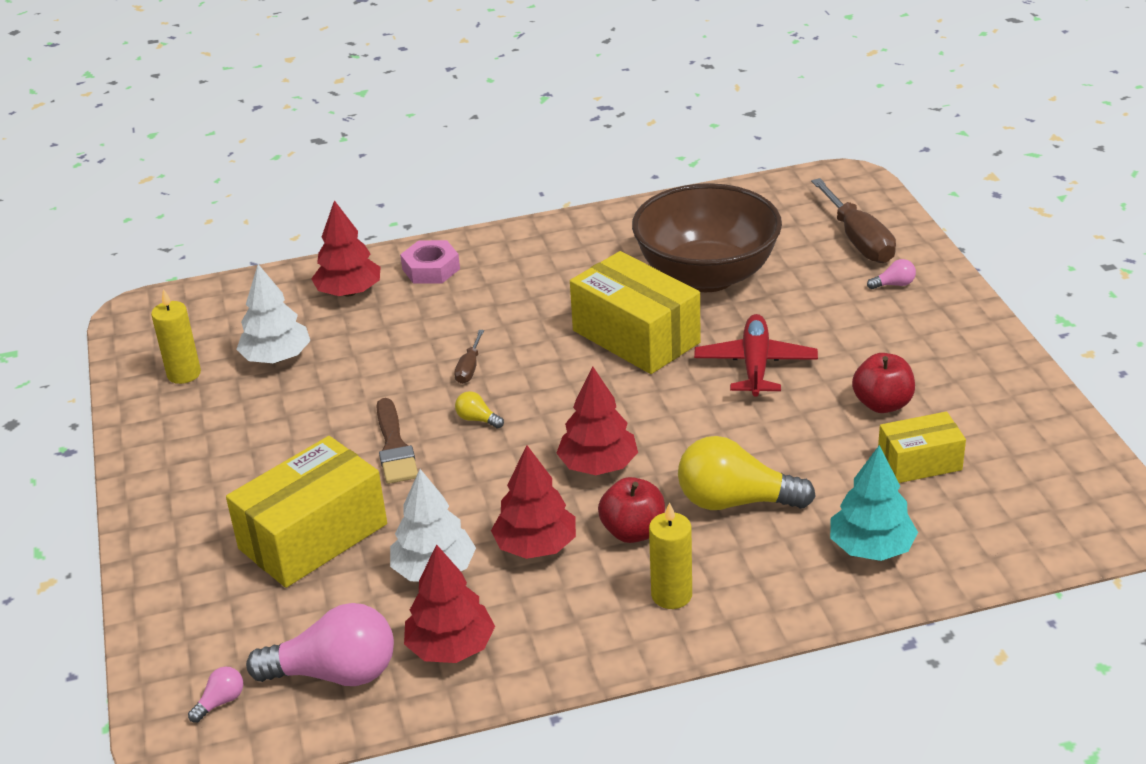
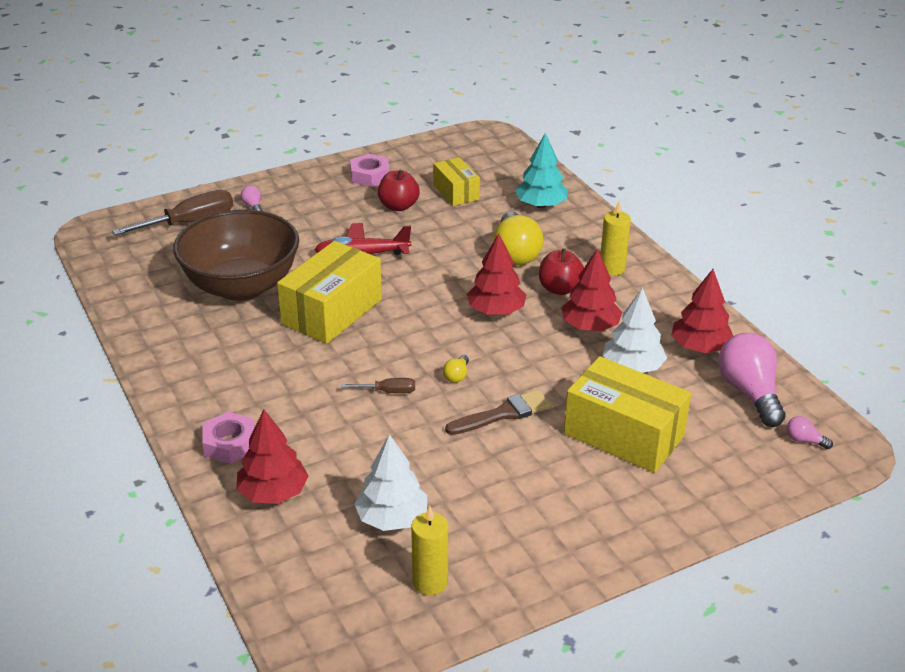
camera: 105 degrees left, 0 degrees up
none -> pink nut [350,154,390,187]

